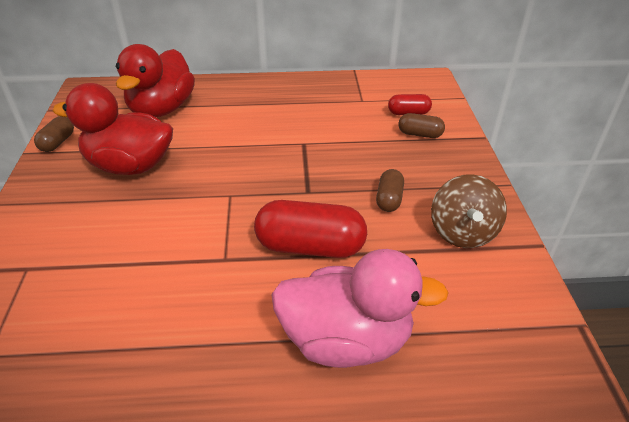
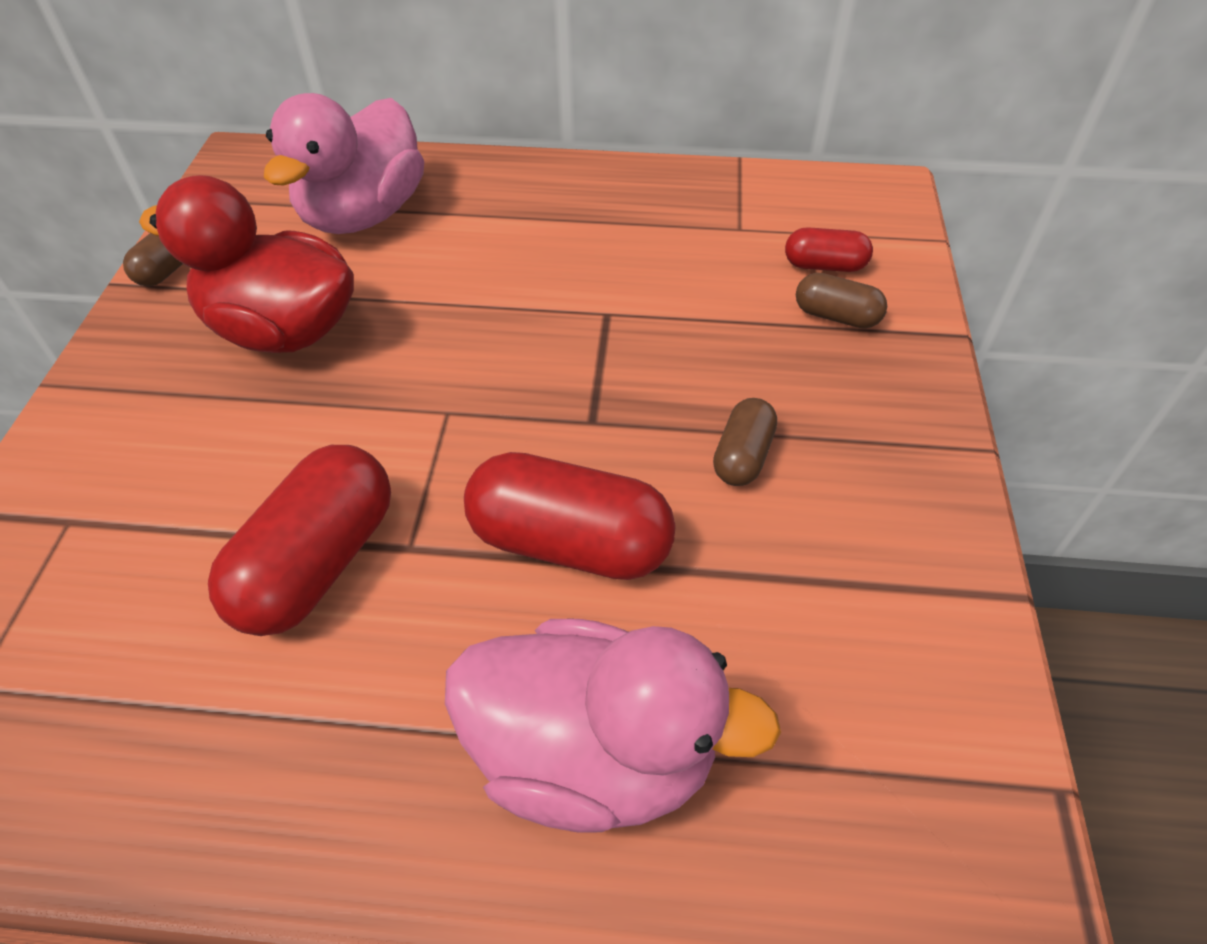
camera: 10 degrees right, 10 degrees up
red duck [116,44,195,117] -> pink duck [264,93,424,234]
brown spinning top [431,174,507,248] -> none
none -> red capsule [208,445,391,636]

